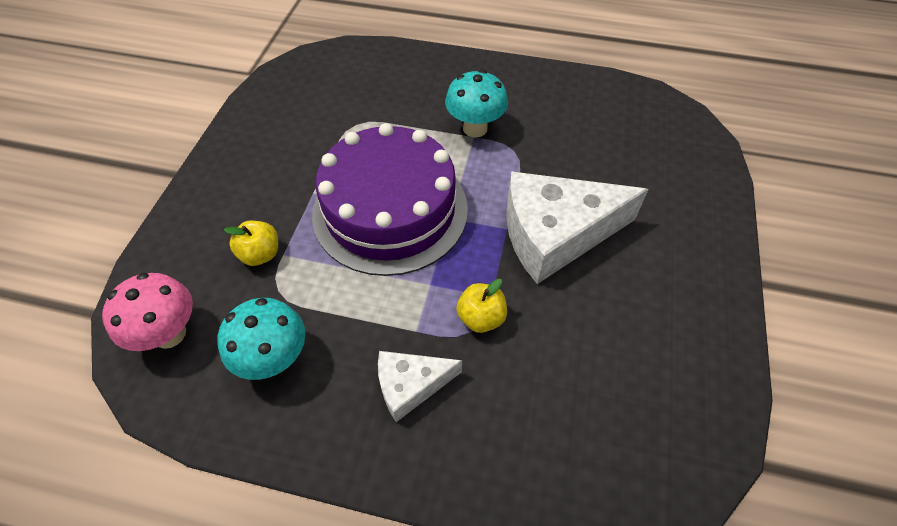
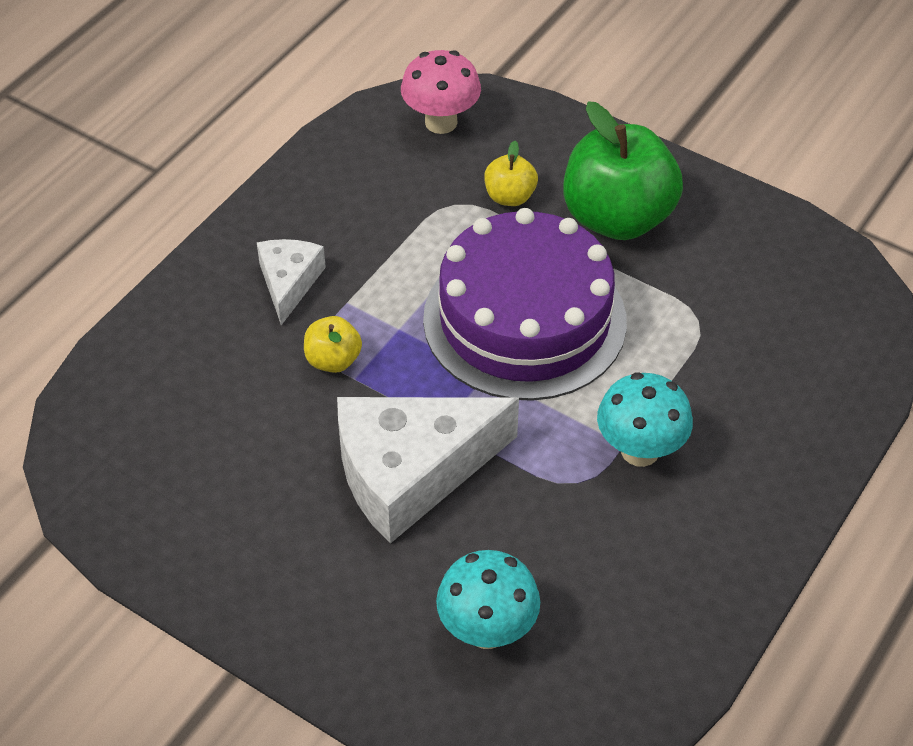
camera: 110 degrees right, 5 degrees down
turquoise mushroom [218,298,305,380] -> turquoise mushroom moved to [436,550,540,649]
white cheese [506,171,649,284] -> white cheese turned 120 degrees counterclockwise [337,397,519,543]
none -> green apple [563,101,683,240]

